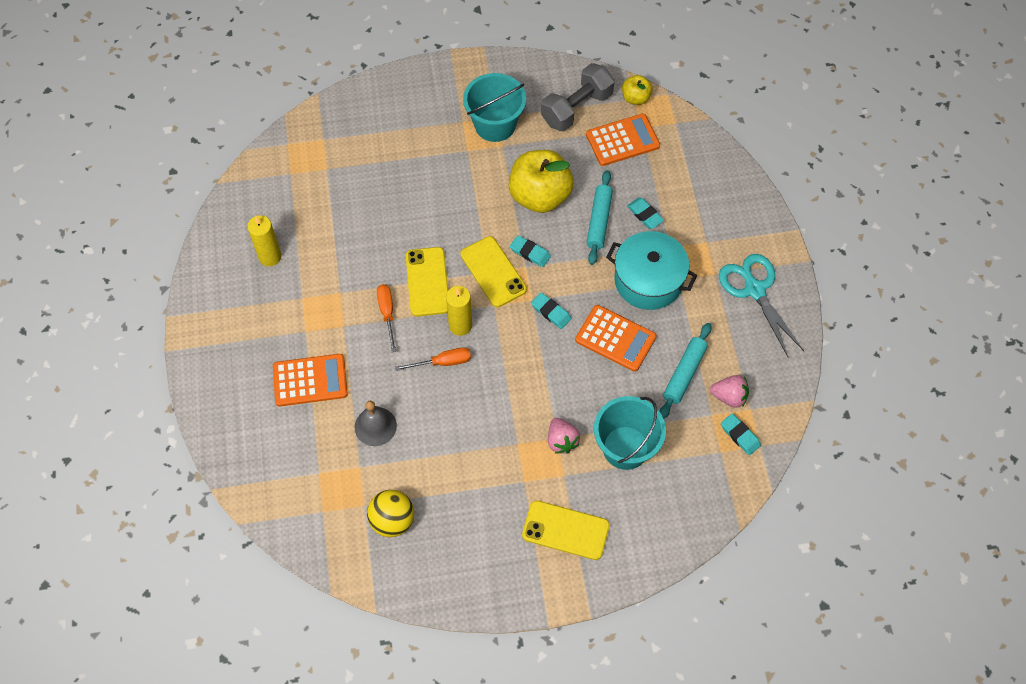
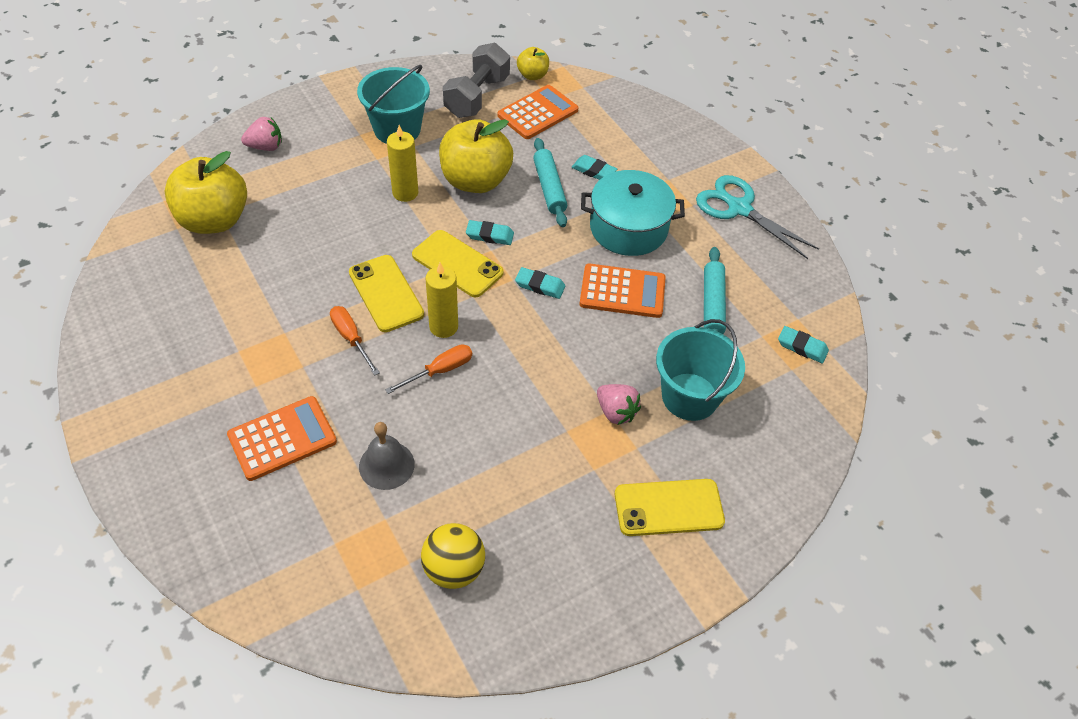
camera: 25 degrees left, 10 degrees down
yellow candle [247,215,281,266] -> yellow candle moved to [387,125,418,202]
pink strawberry [710,375,749,408] -> pink strawberry moved to [241,117,282,151]
none -> yellow apple [165,151,247,234]

